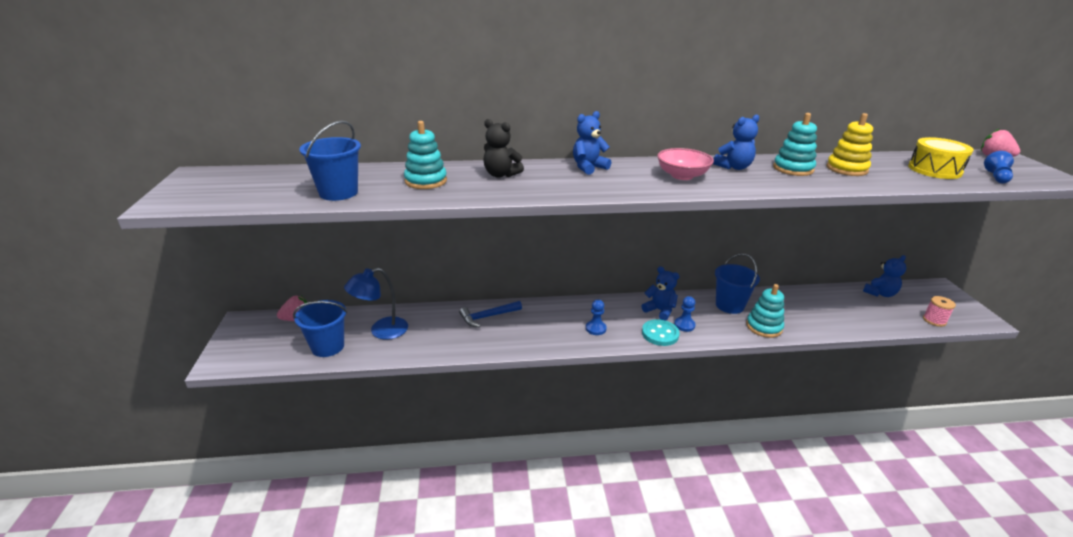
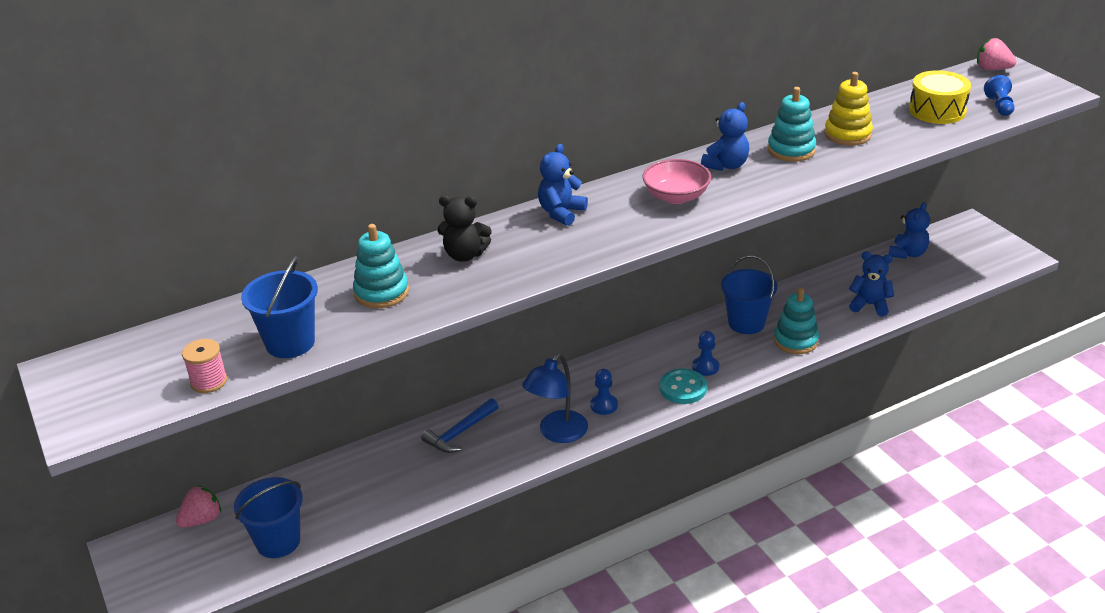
camera: 20 degrees left, 5 degrees up
blue lamp [344,268,408,340] -> blue lamp moved to [522,354,588,443]
blue teddy bear [642,266,680,321] -> blue teddy bear moved to [849,251,894,316]
pink spool [923,296,956,327] -> pink spool moved to [182,339,227,393]

